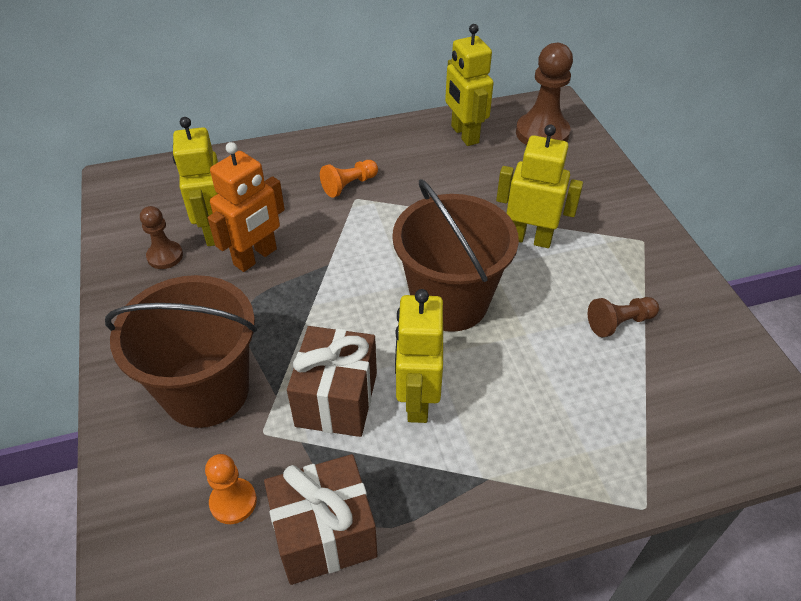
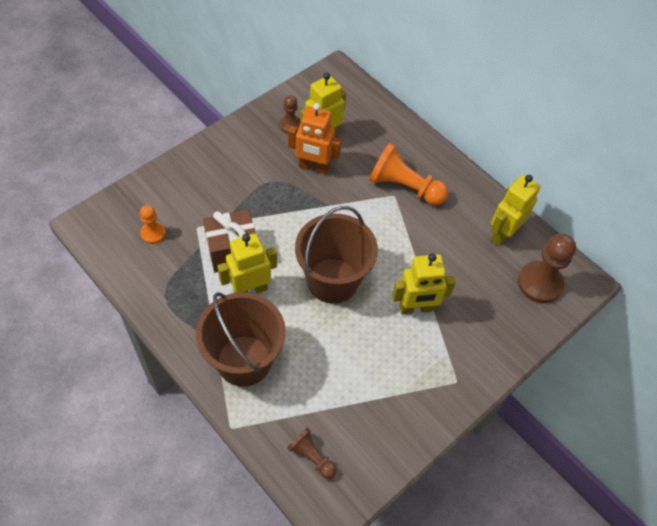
camera: 60 degrees right, 10 degrees up
brown bucket [105,275,257,428] -> brown bucket moved to [196,292,286,387]
brown gift [264,454,377,585] -> none
orange pawn [320,160,378,198] -> orange pawn [369,143,448,205], size x1.80
yellow robot [496,124,583,248] -> yellow robot turned 90 degrees clockwise [392,253,456,314]
brown pawn [588,297,659,337] -> brown pawn moved to [287,427,337,479]

